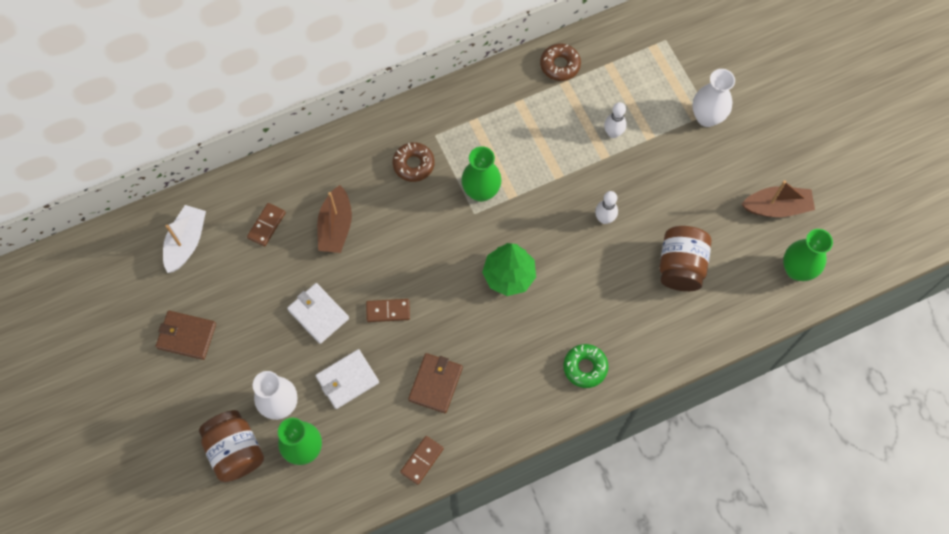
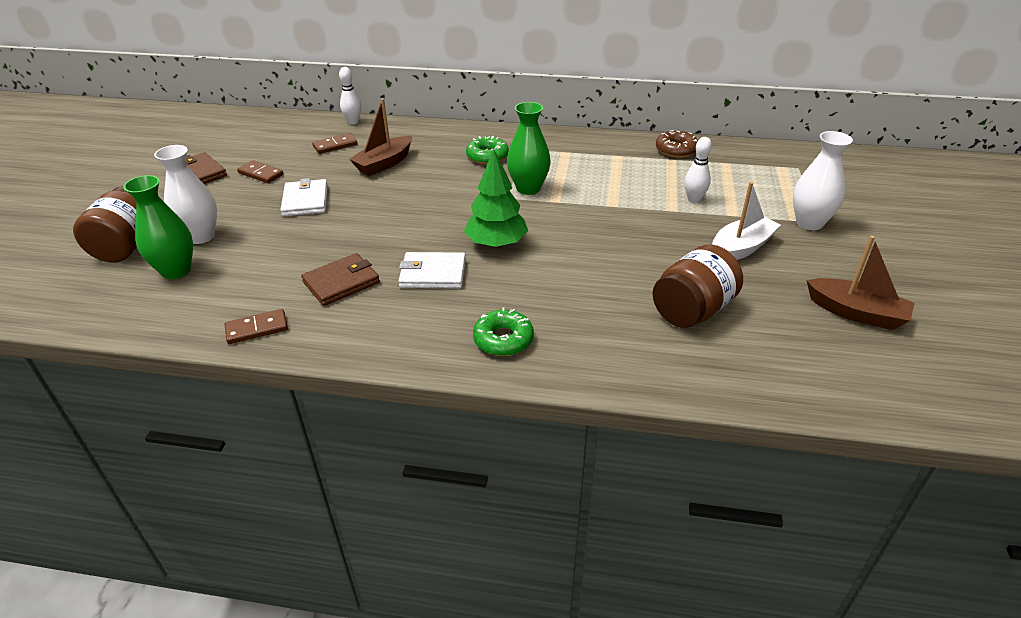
camera: 35 degrees right, 30 degrees down
white boat [163,205,206,273] -> white boat moved to [712,182,781,260]
white wallet [315,349,379,409] -> white wallet moved to [399,252,466,289]
brown domino [366,299,410,322] -> brown domino moved to [237,160,284,183]
brown donut [393,142,435,182] -> green donut [466,136,509,164]
white bowling pin [595,191,618,224] -> white bowling pin moved to [339,67,361,125]
green vase [783,229,833,281] -> none

